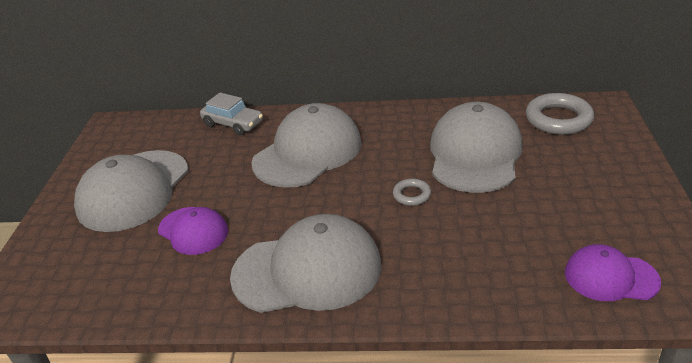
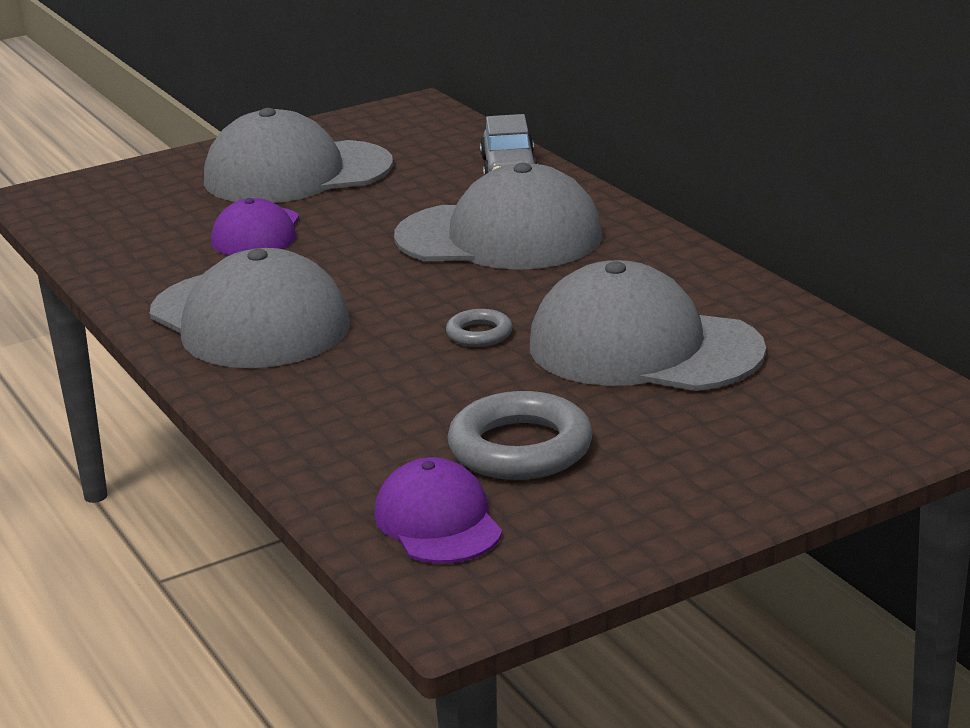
camera: 55 degrees right, 10 degrees down
grey cap [430,102,523,193] -> grey cap turned 135 degrees counterclockwise [530,260,766,391]
grey ring [526,93,594,135] -> grey ring moved to [447,391,593,480]

